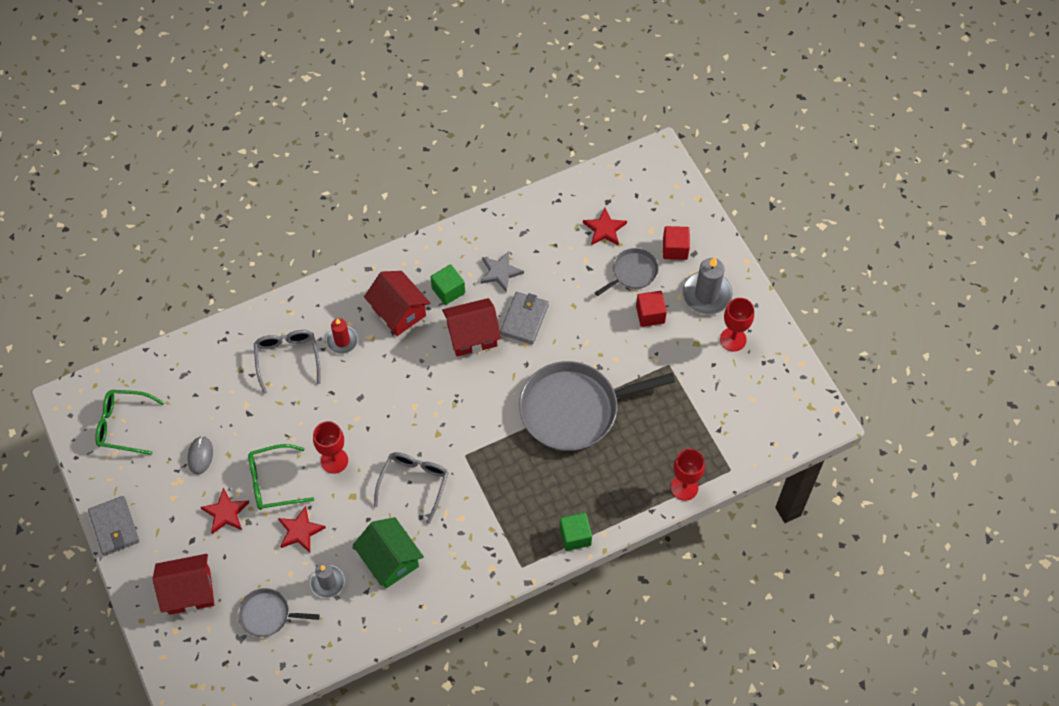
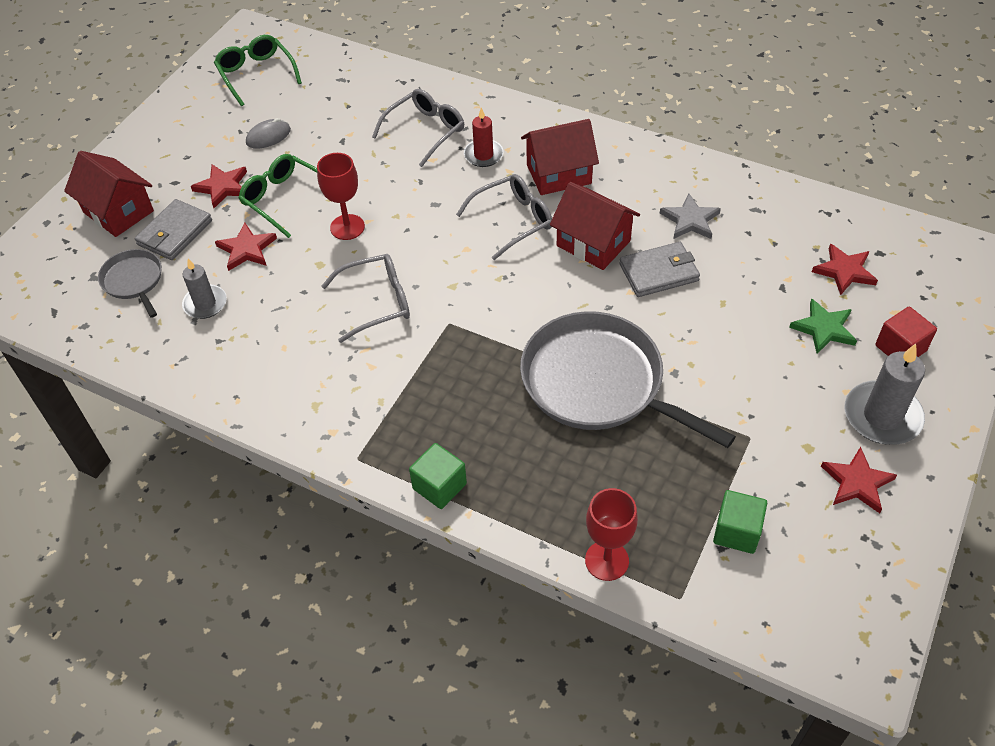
camera: 55 degrees right, 10 degrees down
grey wallet [88,496,139,556] -> grey wallet moved to [135,199,212,260]
green house [353,517,424,588] -> none
red house [364,271,430,336] -> red house turned 60 degrees clockwise [521,119,599,195]
green cube [431,264,465,305] -> green cube moved to [713,490,767,554]
grey pan [595,248,659,296] -> green star [789,298,857,354]
red cube [636,291,667,327] -> none
red goblet [720,298,754,351] -> red star [821,447,897,513]
none -> grey glasses [456,174,552,260]

